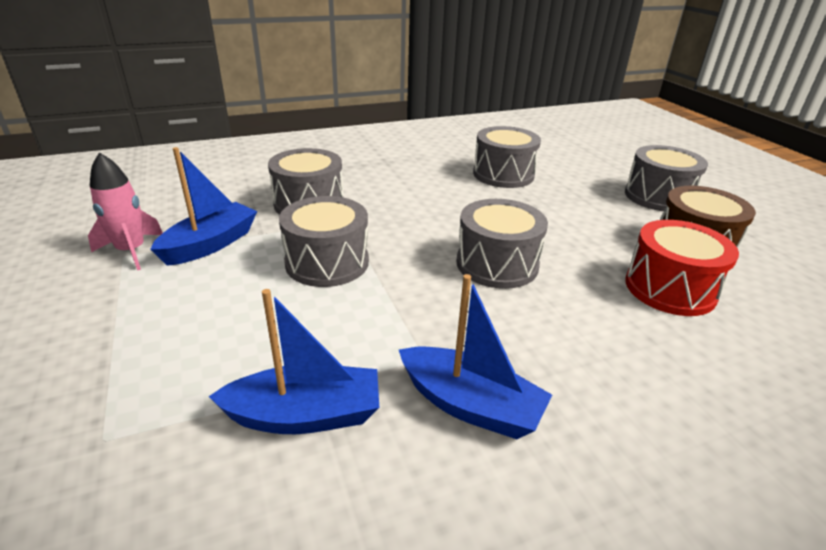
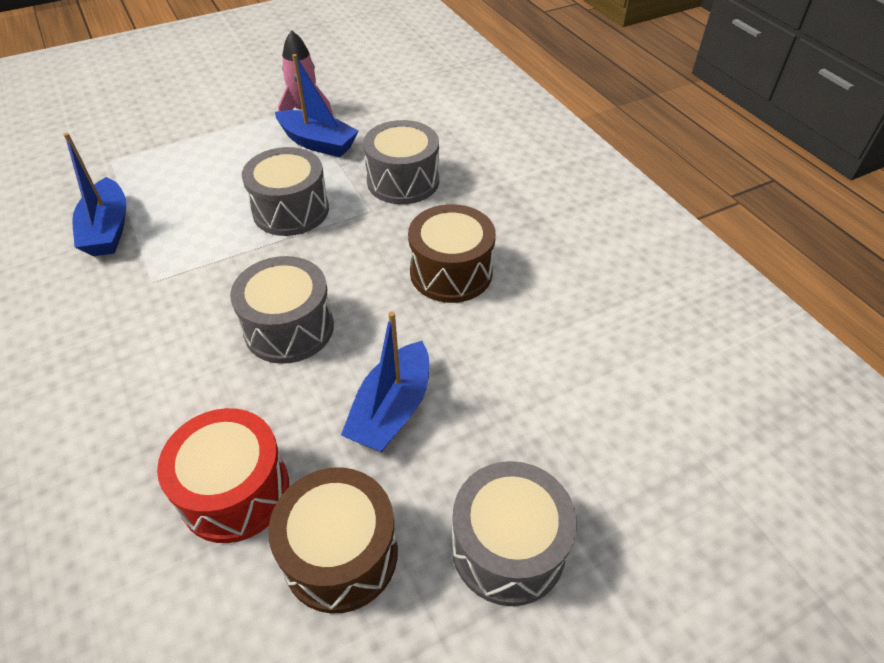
camera: 85 degrees right, 15 degrees up
blue boat [399,274,552,439] -> blue boat moved to [341,311,429,452]
grey drum [473,126,541,188] -> none
none -> brown drum [408,204,496,303]

